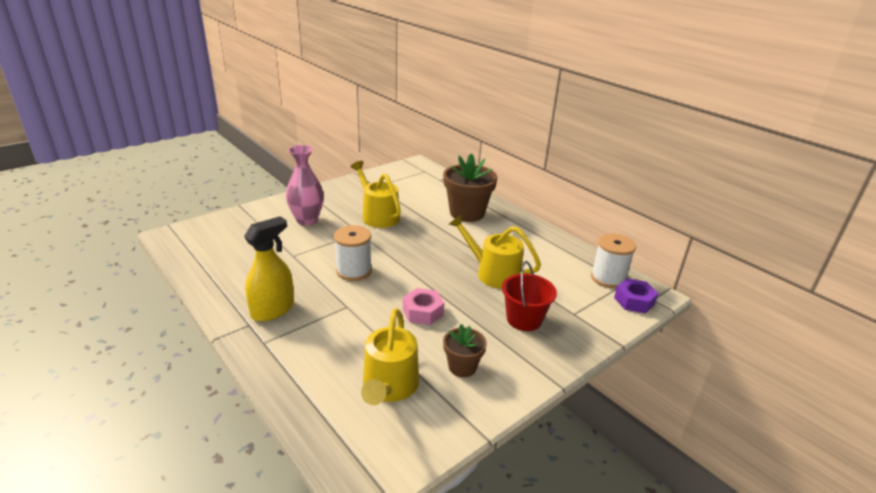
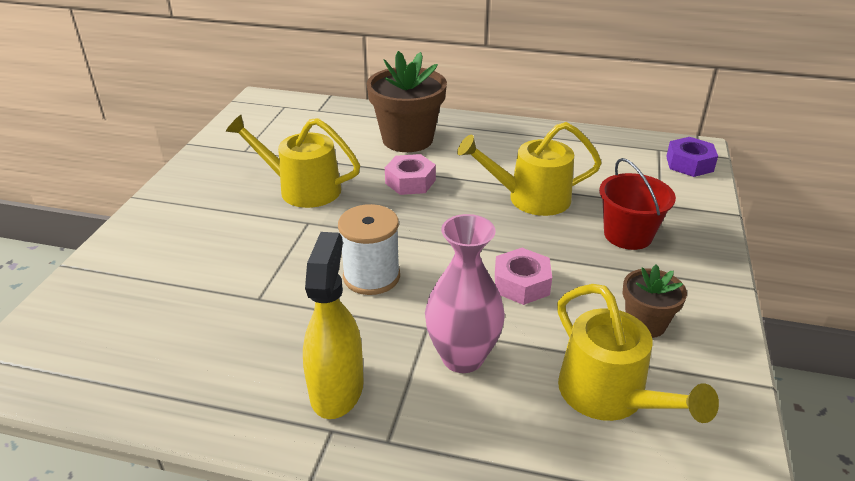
camera: 35 degrees left, 5 degrees up
pink vase [286,145,324,226] -> pink vase moved to [425,214,505,373]
white spool [591,233,636,288] -> none
none -> pink nut [385,154,436,195]

